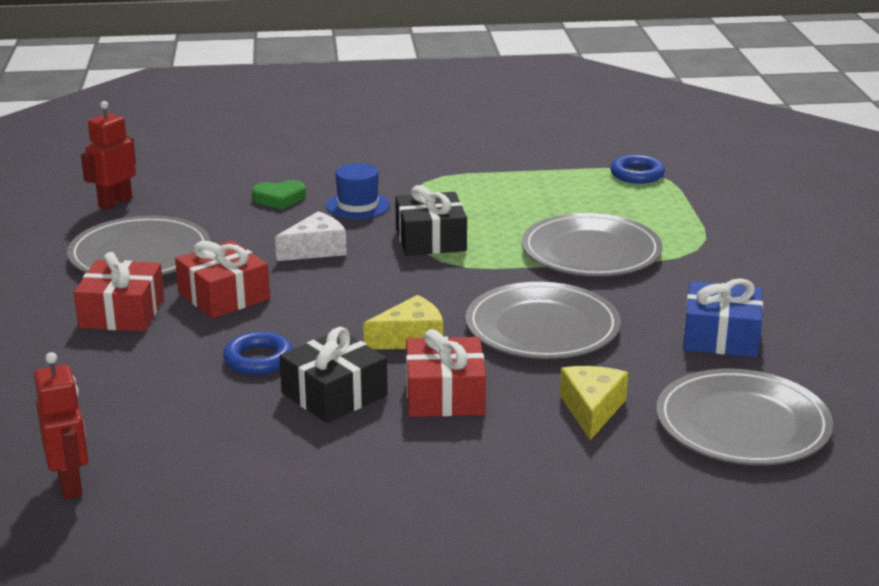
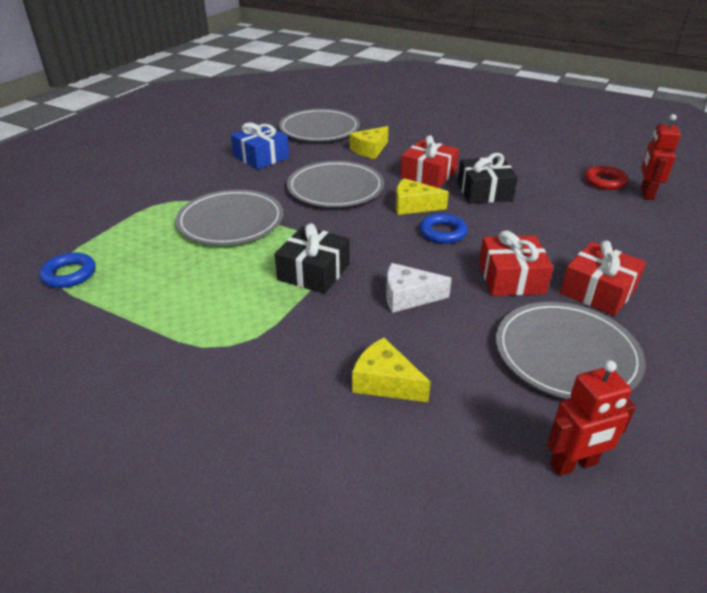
camera: 145 degrees left, 10 degrees up
blue ring [223,331,293,375] -> blue ring moved to [420,213,467,244]
green heart [252,180,306,209] -> yellow cheese [352,337,431,402]
blue hat [326,163,390,219] -> none
none -> red ring [584,166,628,190]

